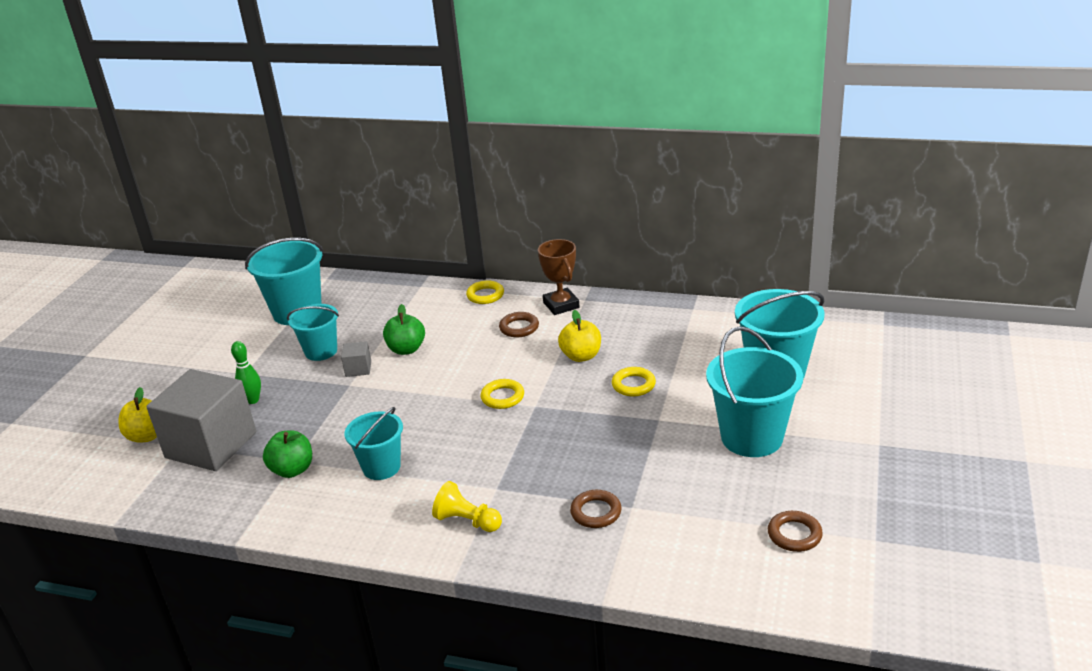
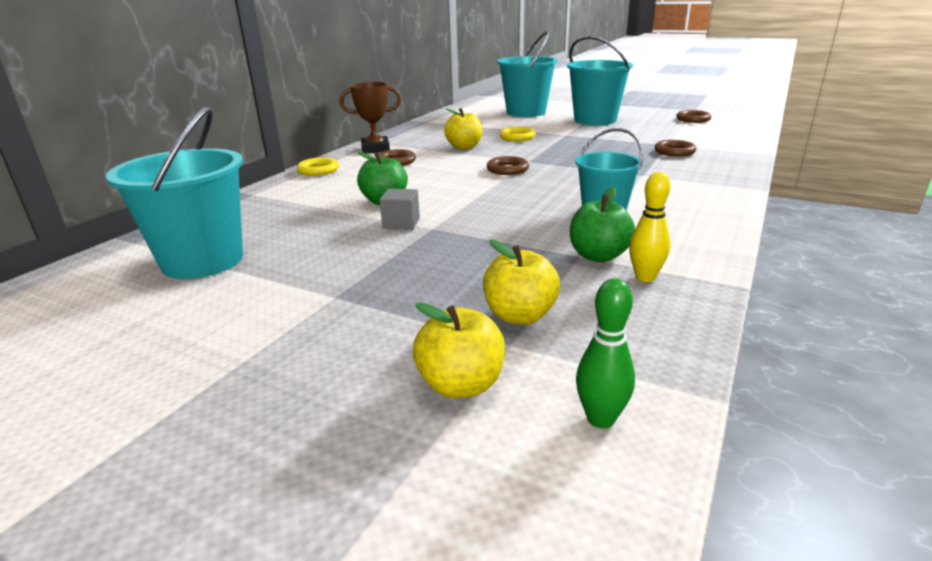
camera: 80 degrees left, 5 degrees down
grey cube [146,369,256,471] -> yellow apple [483,239,560,325]
green bowling pin [231,341,261,404] -> green bowling pin moved to [576,278,635,428]
turquoise bucket [287,304,339,361] -> none
yellow pawn [432,481,502,532] -> none
yellow ring [481,379,524,409] -> brown ring [487,156,529,175]
none -> yellow bowling pin [629,172,670,282]

